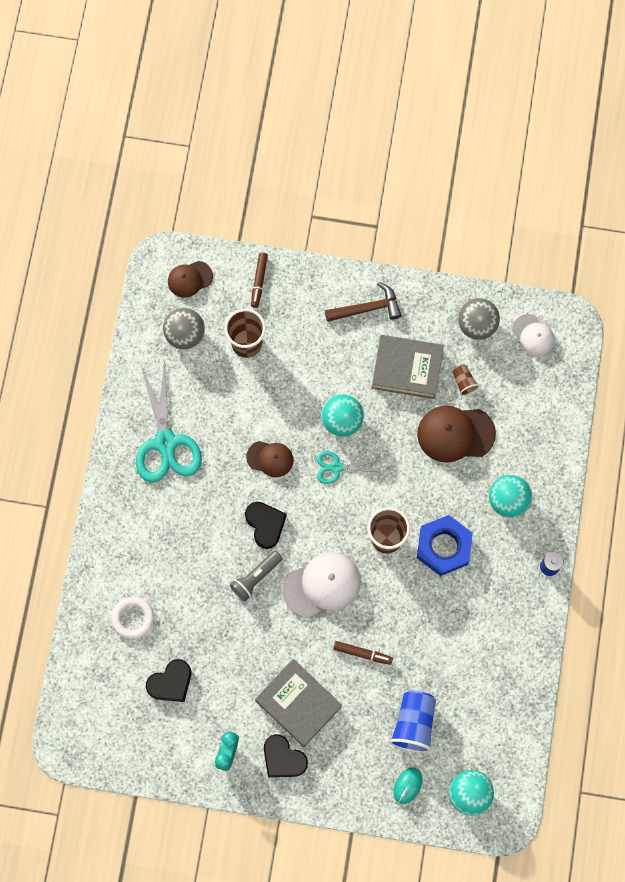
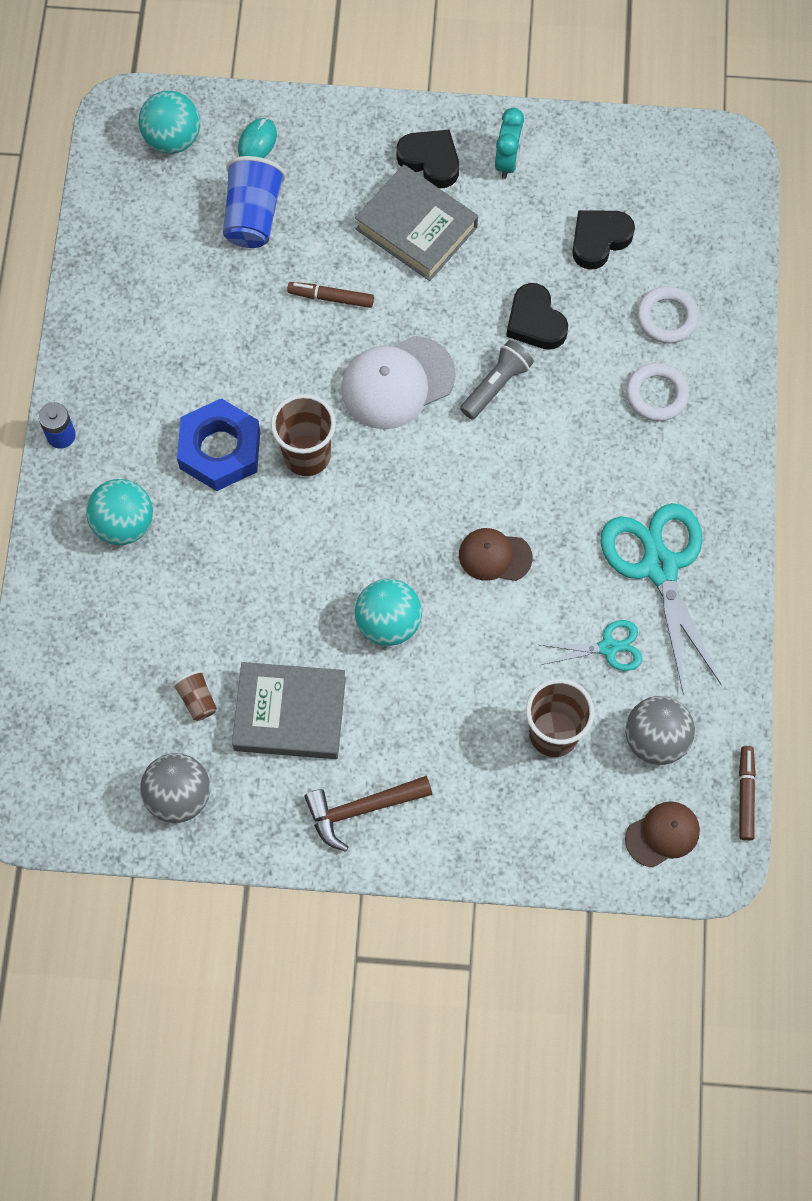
camera: 175 degrees right, 5 degrees down
black heart [245,502,287,549] -> black heart moved to [506,283,568,350]
brown marker [251,253,268,308] -> brown marker moved to [739,746,756,841]
turquoise scissors [317,451,379,484] -> turquoise scissors moved to [541,620,643,671]
brown cap [417,406,496,463] -> none
white cap [512,314,554,356] -> none
none -> white ring [626,363,689,421]

